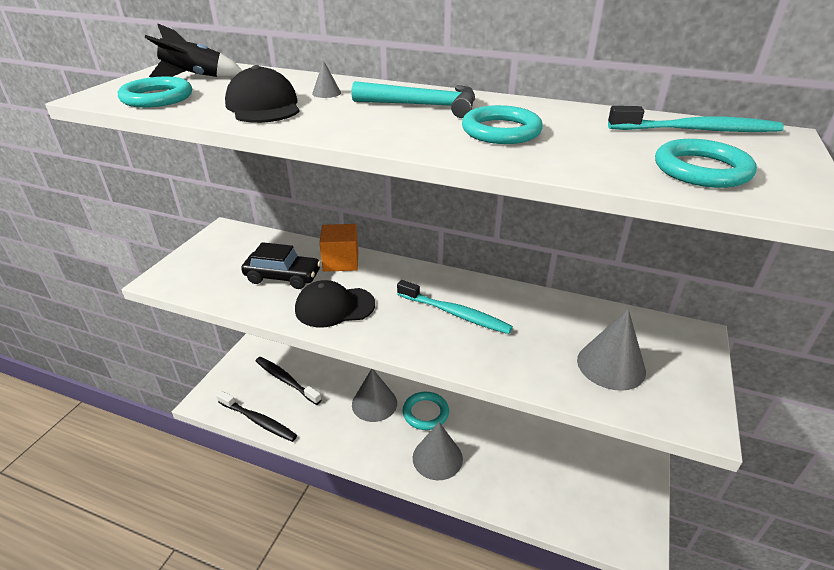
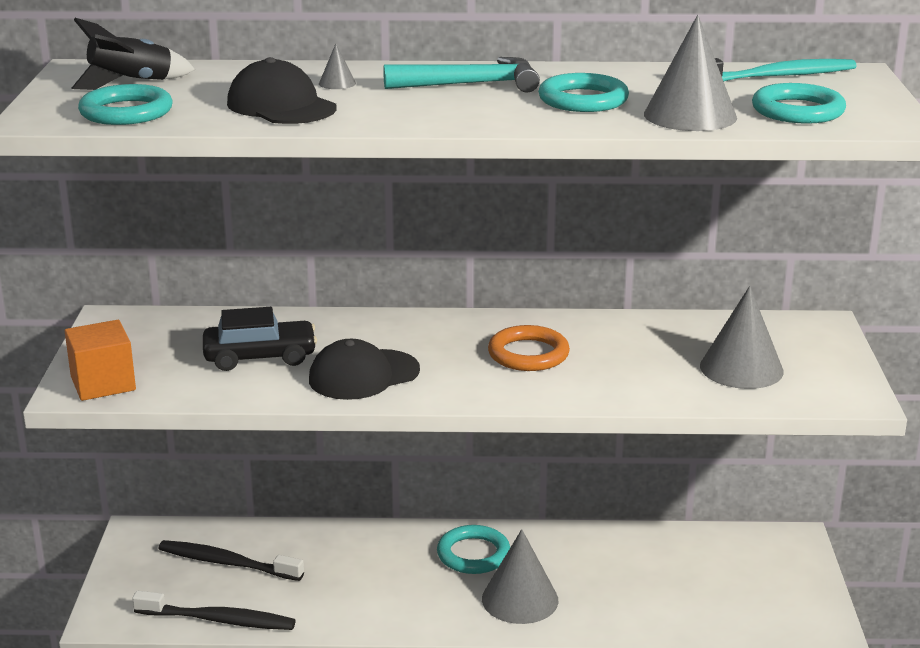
camera: 20 degrees left, 10 degrees down
orange cube [319,224,359,272] -> orange cube moved to [65,320,136,401]
grey cone [352,369,397,422] -> grey cone moved to [644,15,737,131]
turquoise toothbrush [397,280,513,334] -> orange ring [488,325,570,371]

